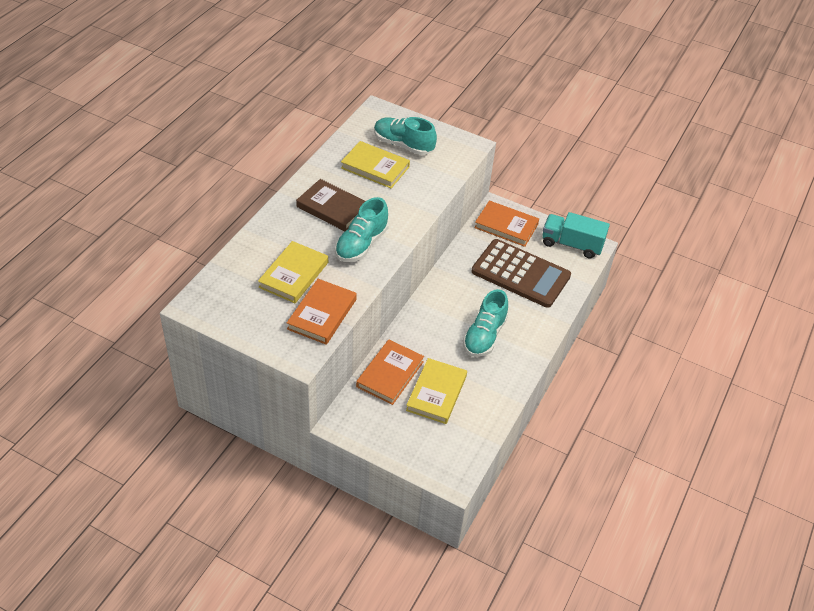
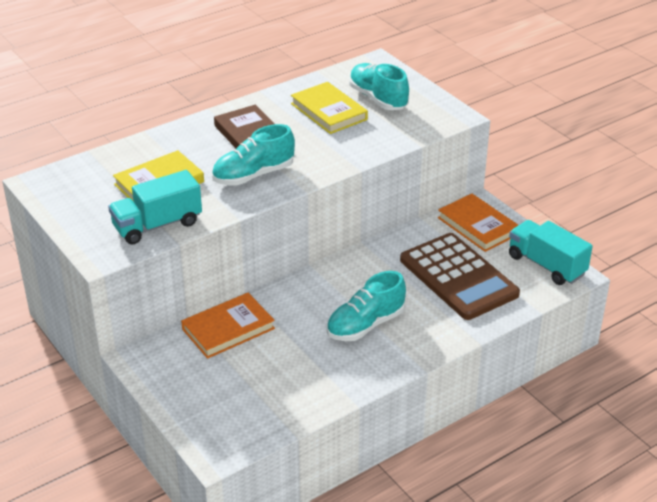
camera: 30 degrees right, 10 degrees down
orange book [287,279,357,345] -> turquoise truck [108,170,202,245]
yellow book [406,358,467,424] -> none

